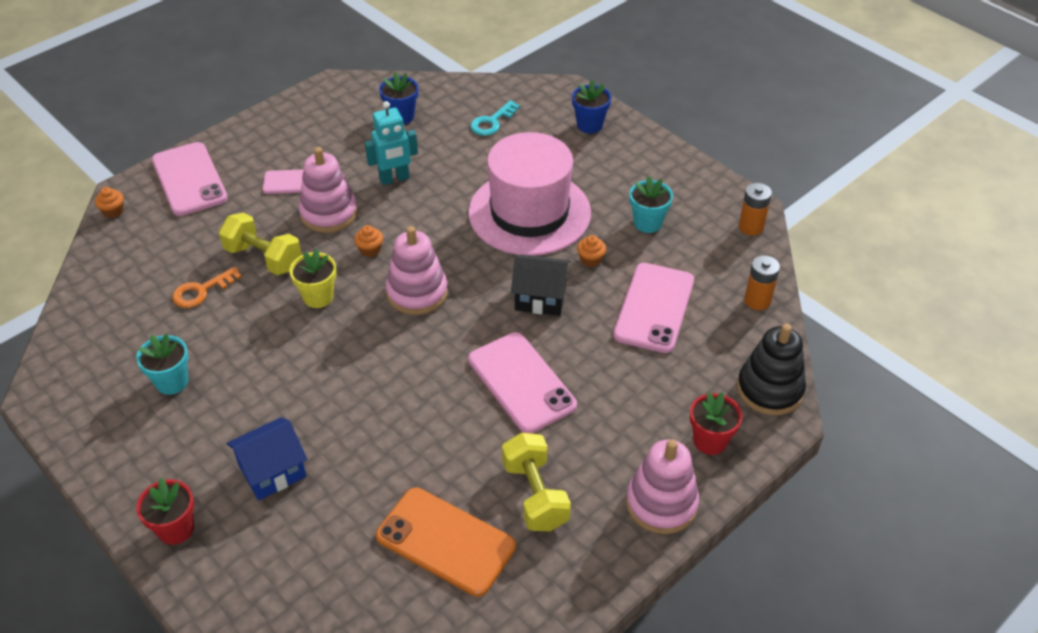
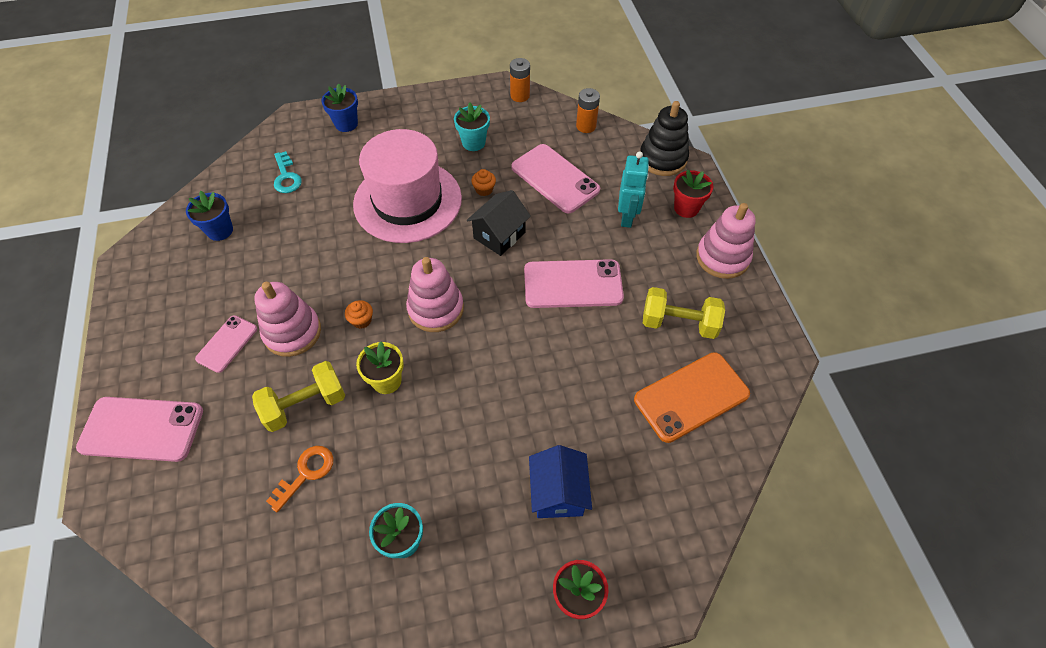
camera: 60 degrees left, 10 degrees up
orange cupcake [95,187,124,218] -> none
orange key [172,267,242,308] -> orange key turned 135 degrees counterclockwise [266,446,333,512]
turquoise robot [365,101,418,185] -> turquoise robot moved to [618,151,649,228]

